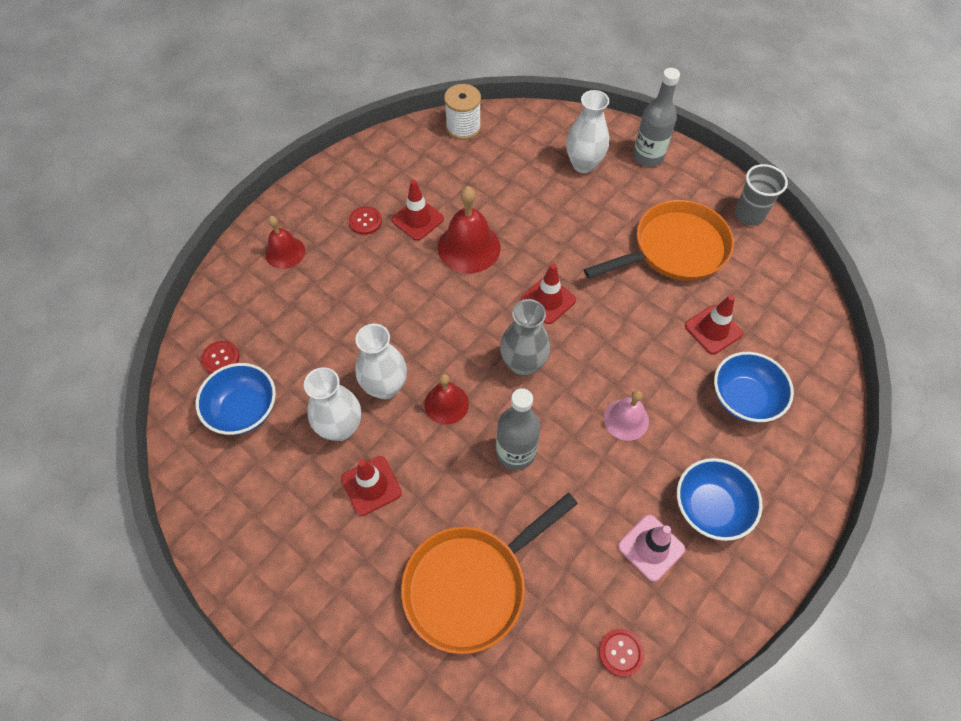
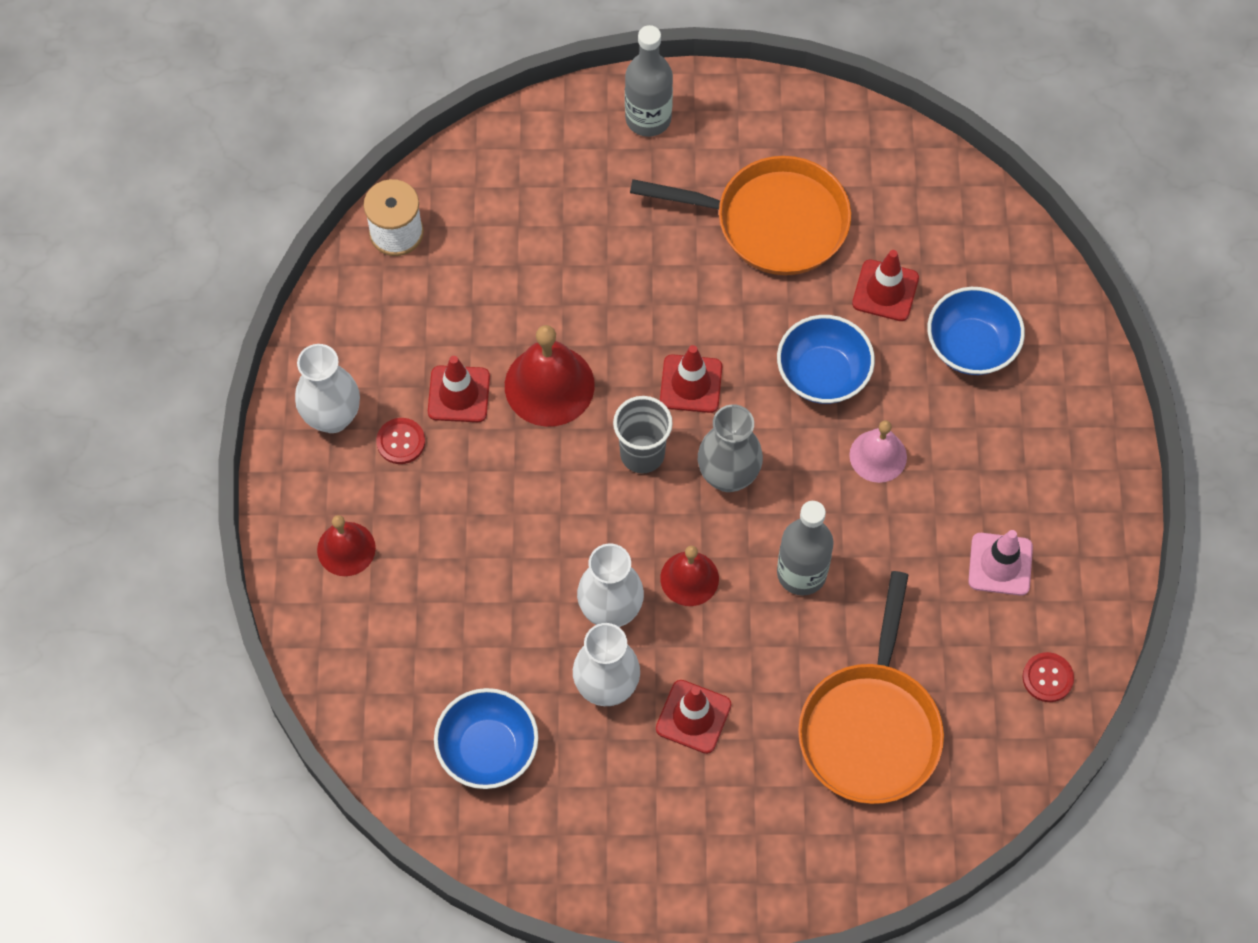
camera: 40 degrees left, 5 degrees up
red button [201,341,240,374] -> none
white vase [566,90,609,173] -> white vase moved to [295,344,360,433]
orange pan [584,200,734,281] -> orange pan turned 75 degrees clockwise [630,156,851,275]
blue bowl [677,458,763,541] -> blue bowl moved to [777,315,875,404]
grey cup [735,164,788,226] -> grey cup moved to [613,396,673,473]

